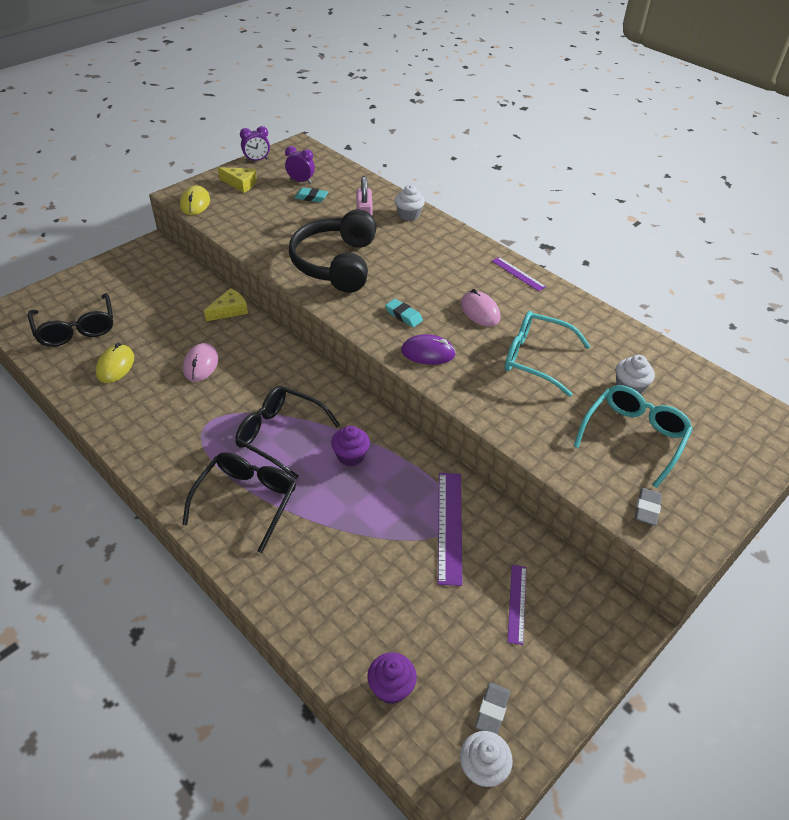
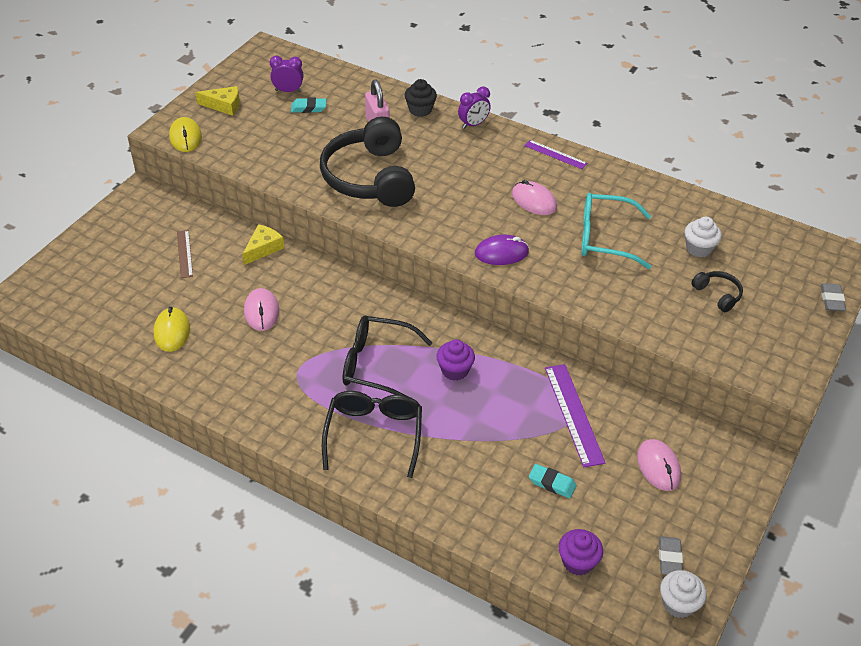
camera: 15 degrees left, 0 degrees up
black glasses [28,293,113,347] -> none
purple clock [240,126,270,162] -> purple clock moved to [458,86,491,129]
turquoise eraser [385,299,423,327] -> turquoise eraser moved to [529,464,577,498]
white cupcake [395,185,425,221] -> black cupcake [405,79,437,117]
purple ruler [507,565,526,645] -> pink mouse [637,439,681,491]
turquoise glasses [574,385,693,488] -> black headphones [691,271,743,312]
grey eraser [635,488,662,526] -> grey eraser moved to [821,283,846,311]
none -> brown ruler [177,230,193,278]

